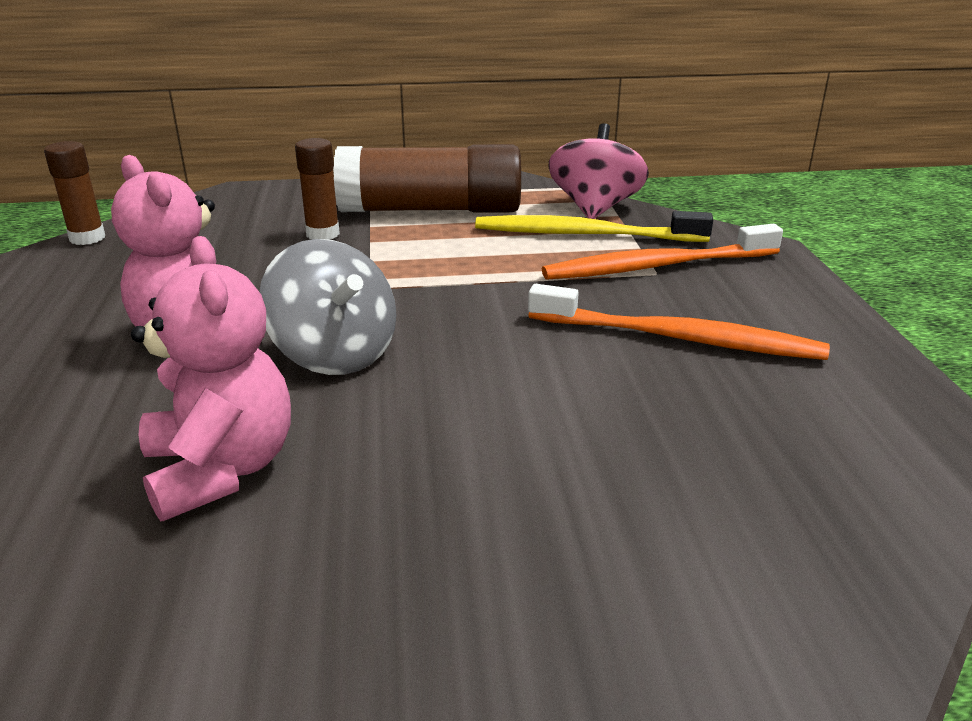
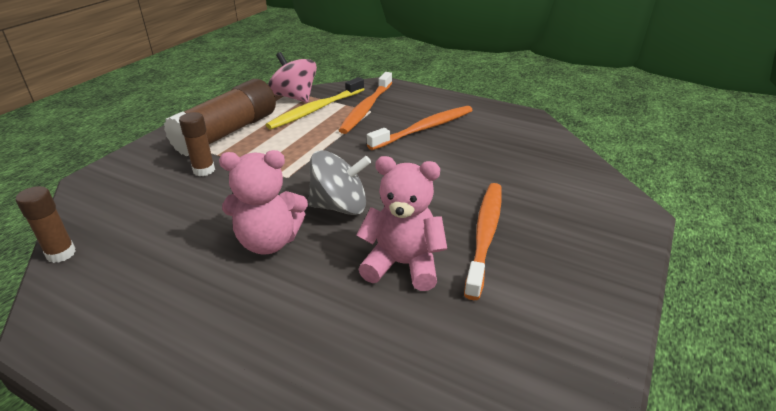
camera: 55 degrees left, 5 degrees up
none -> orange toothbrush [464,183,502,300]

